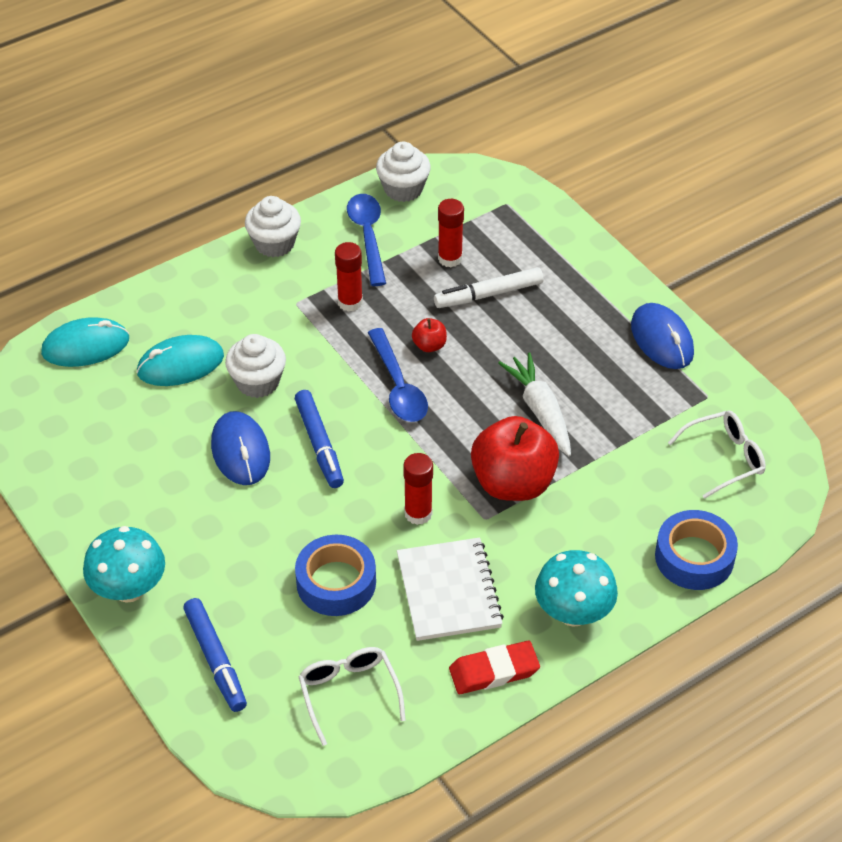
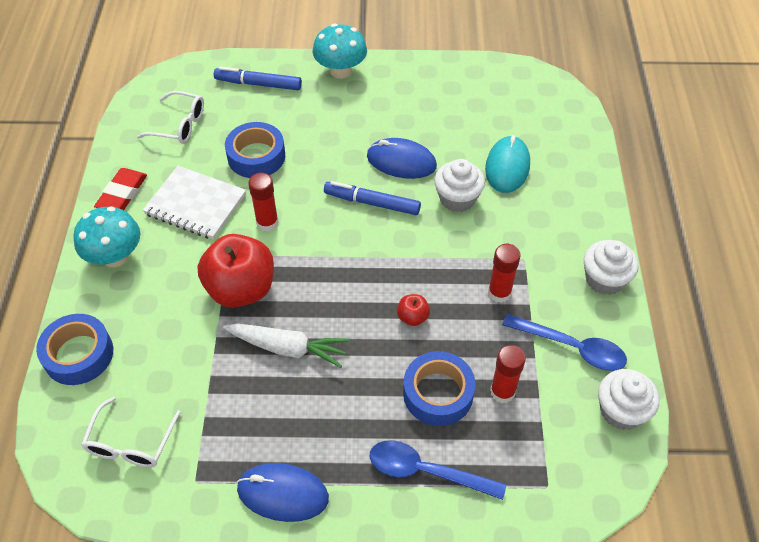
camera: 125 degrees right, 5 degrees up
turquoise mouse [41,317,129,367] -> none
blue spoon [368,328,428,422] -> blue spoon moved to [370,440,506,500]
white marker [434,267,544,308] -> blue tape [403,351,475,426]

